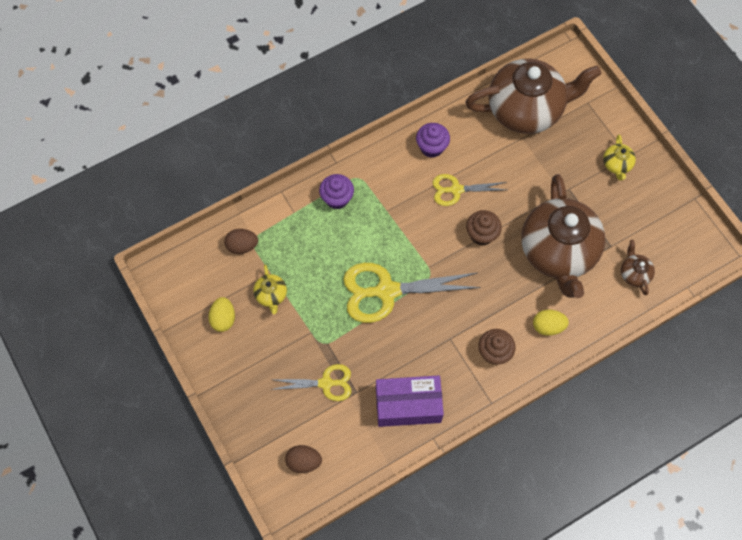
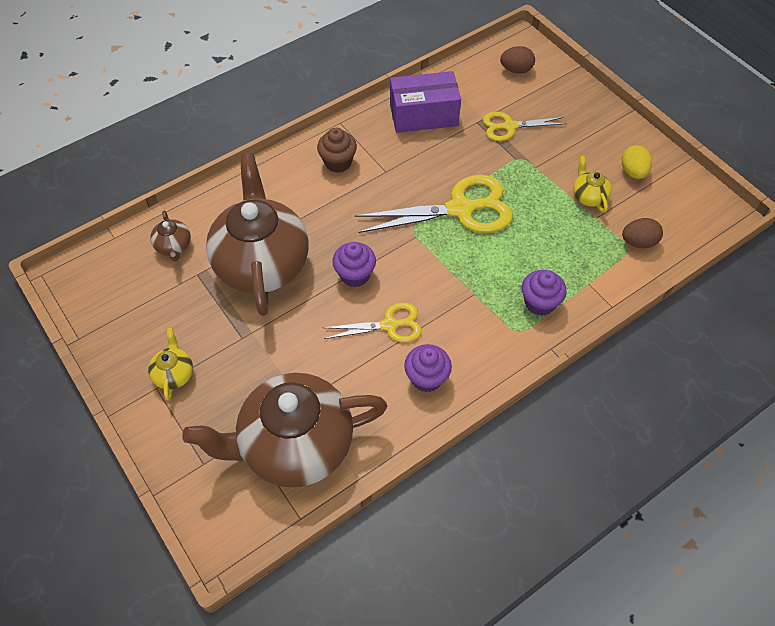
camera: 175 degrees right, 10 degrees down
brown cupcake [466,210,502,246] -> purple cupcake [332,242,376,287]
yellow egg [533,310,569,336] -> none

